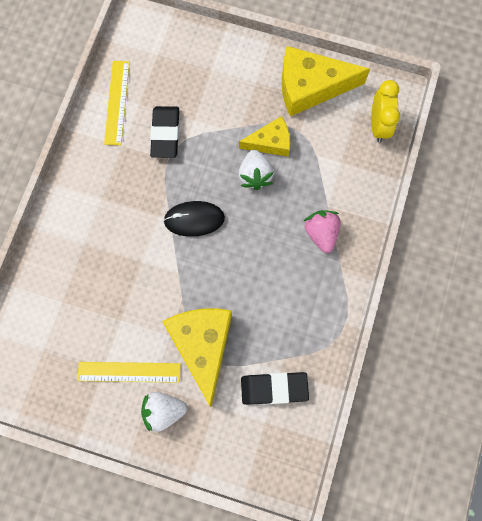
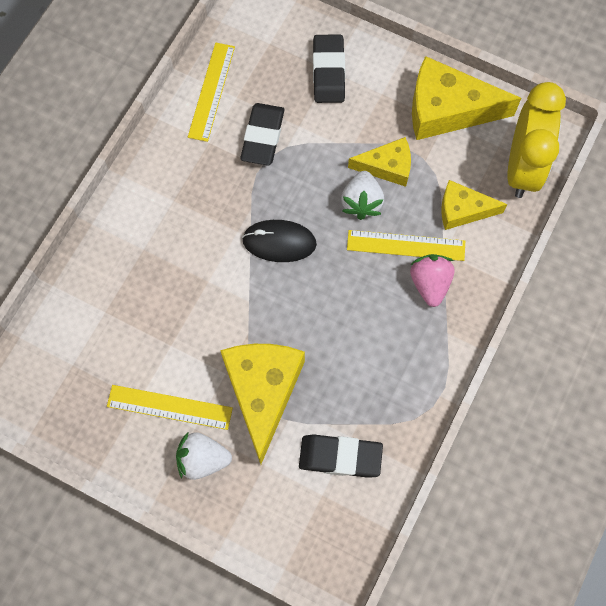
camera: 10 degrees right, 5 degrees down
yellow clock [371,80,400,142] -> yellow clock [507,82,566,198], size x1.52
none -> black eraser [313,34,345,103]
none -> yellow ruler [347,230,465,261]
none -> yellow cheese [441,180,507,230]

